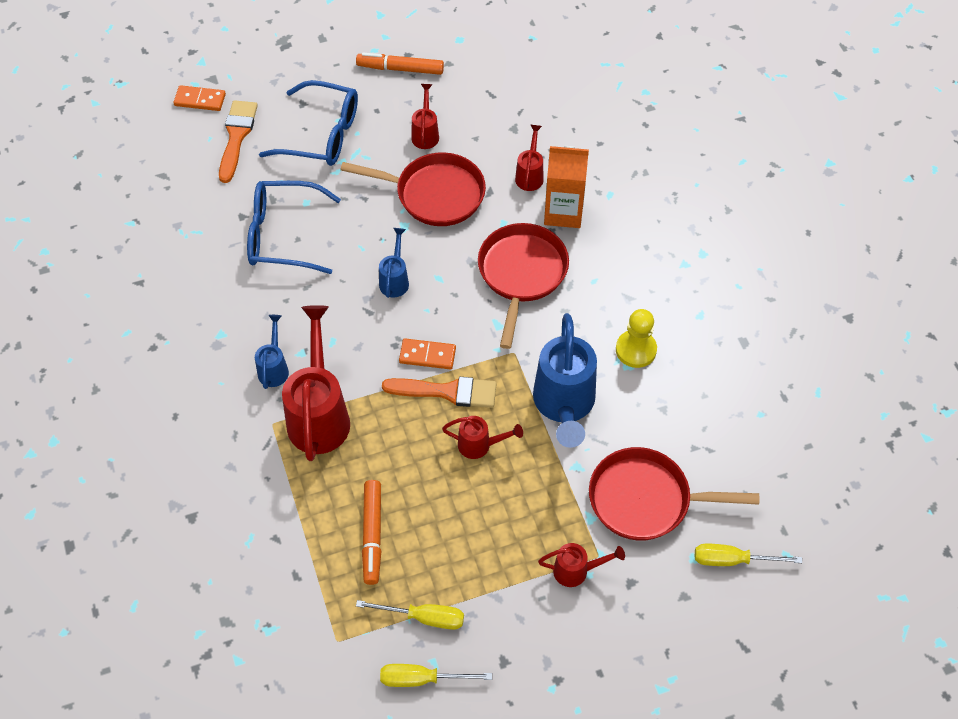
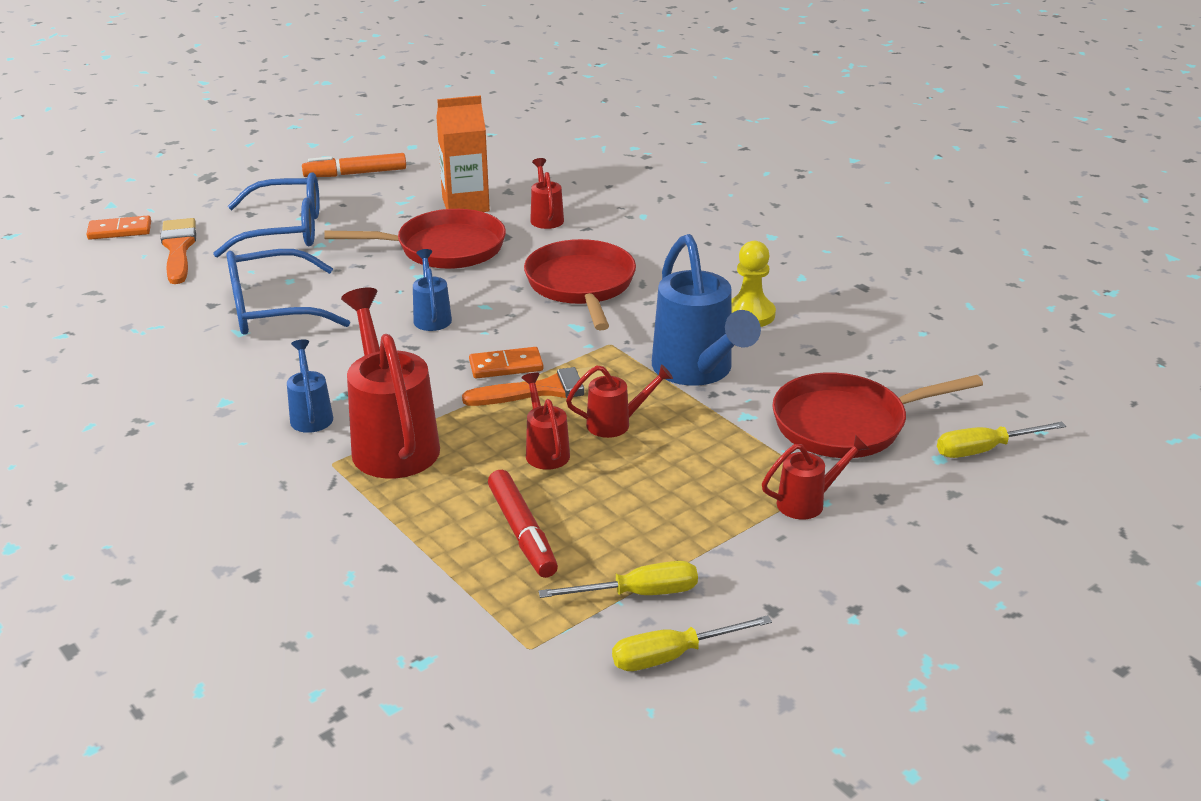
camera: 20 degrees left, 25 degrees down
orange marker [362,480,381,585] -> red marker [488,470,558,578]
red watering can [411,84,439,149] -> red watering can moved to [521,373,570,470]
orange carton [544,146,589,228] -> orange carton moved to [436,95,490,212]

